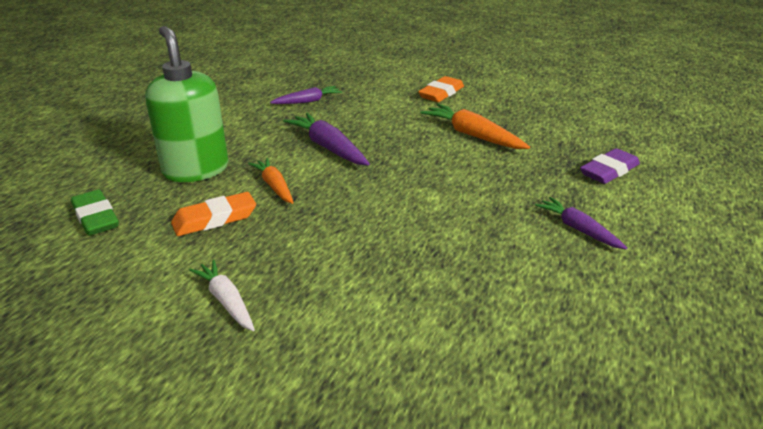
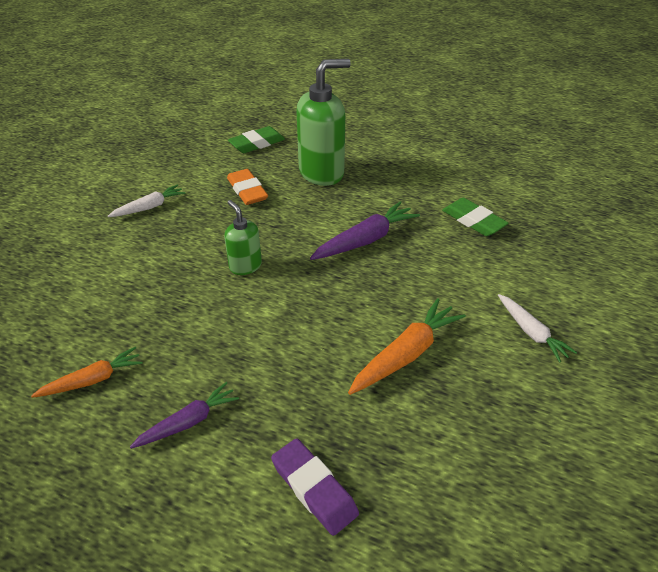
camera: 90 degrees right, 10 degrees up
orange carrot [248,158,294,204] -> orange carrot moved to [31,347,143,398]
purple carrot [270,86,342,104] -> green eraser [442,198,508,236]
orange eraser [418,76,464,102] -> white carrot [498,294,577,363]
none -> green soap dispenser [224,200,262,275]

